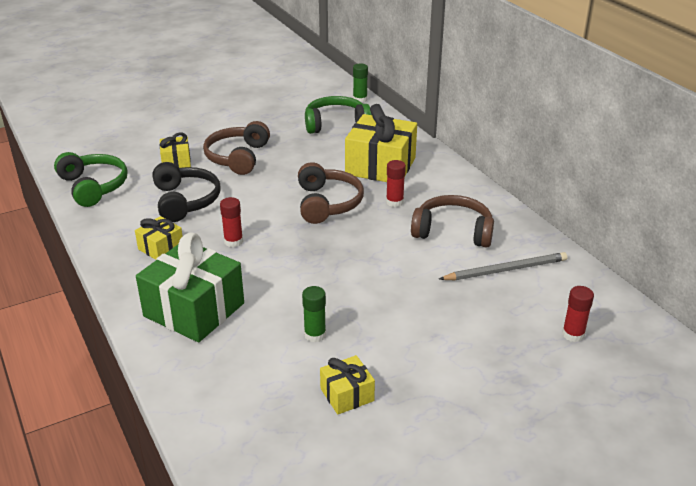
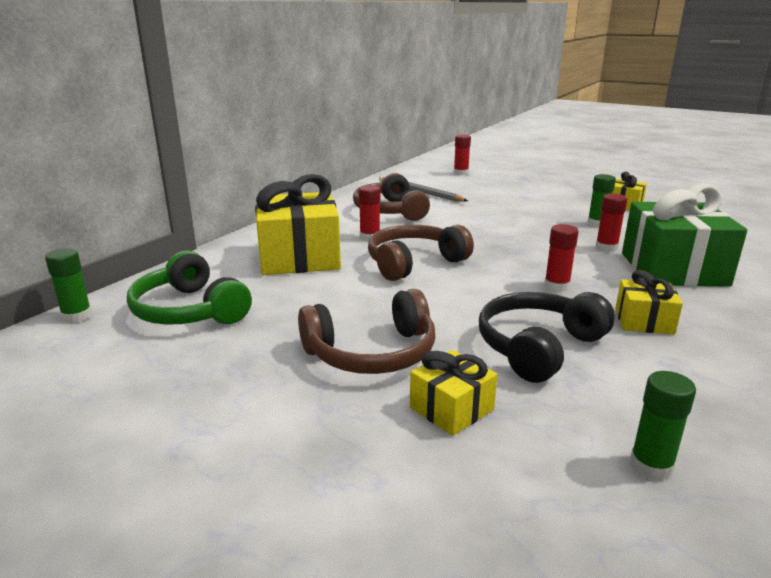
camera: 120 degrees left, 10 degrees down
green headphones [54,152,127,207] -> green glue stick [630,371,696,480]
none -> red glue stick [596,193,627,252]

